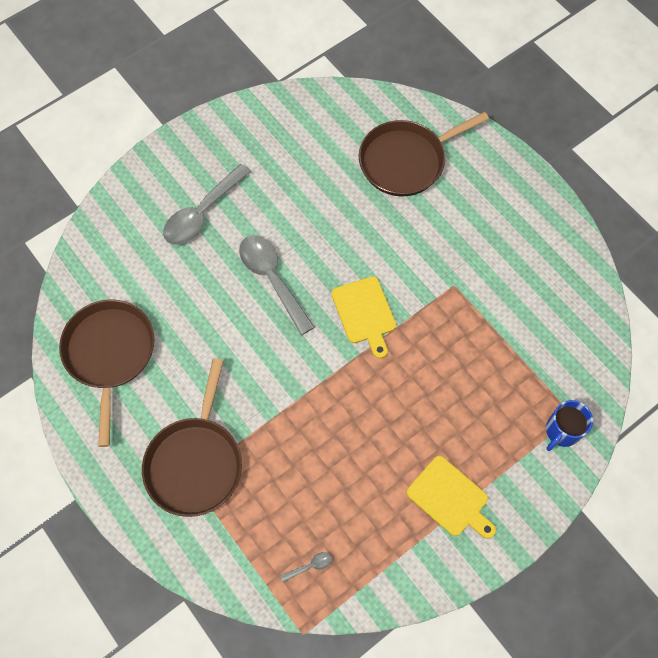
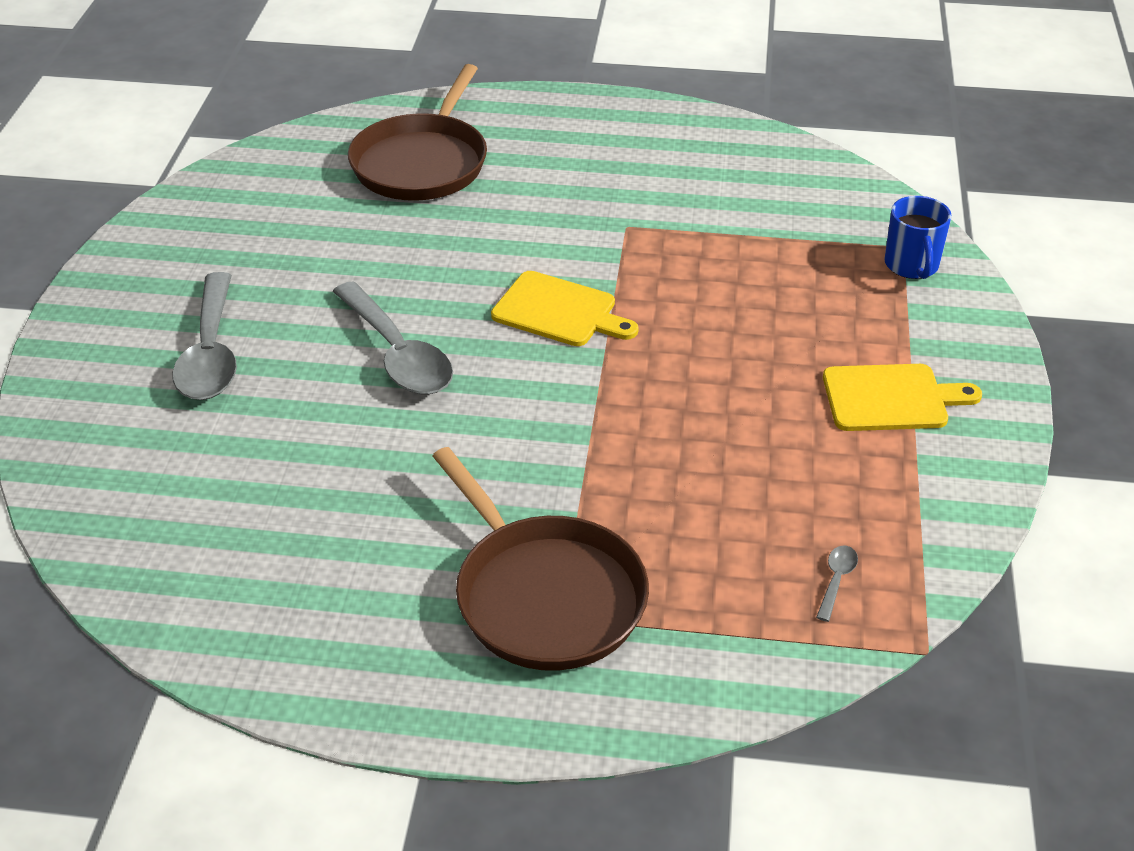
camera: 45 degrees left, 25 degrees down
brown pan [59,300,155,447] -> none
grey spoon [239,235,314,335] -> grey spoon turned 135 degrees counterclockwise [332,281,453,395]

